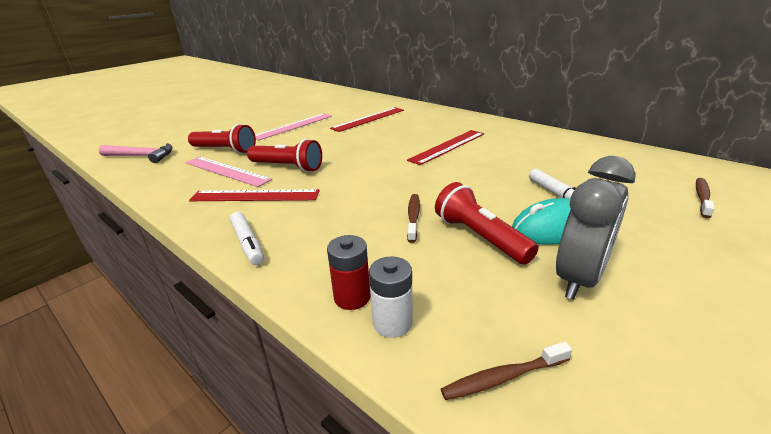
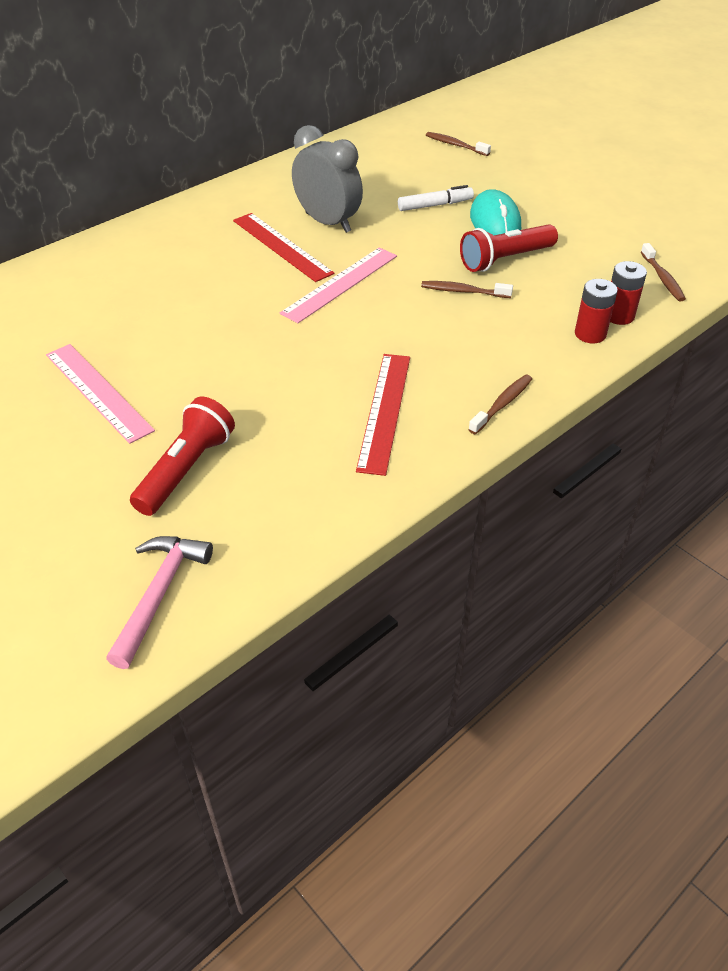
camera: 85 degrees left, 15 degrees up
pink ruler [186,157,272,187] -> pink ruler moved to [280,247,397,323]
white marker [230,212,264,265] -> brown toothbrush [468,374,532,434]
red flashlight [247,139,322,172] -> none
red ruler [330,107,404,132] -> none
white battery [369,257,413,338] -> red battery [610,261,647,325]
grey clock [556,156,636,300] -> grey clock moved to [292,125,363,233]

